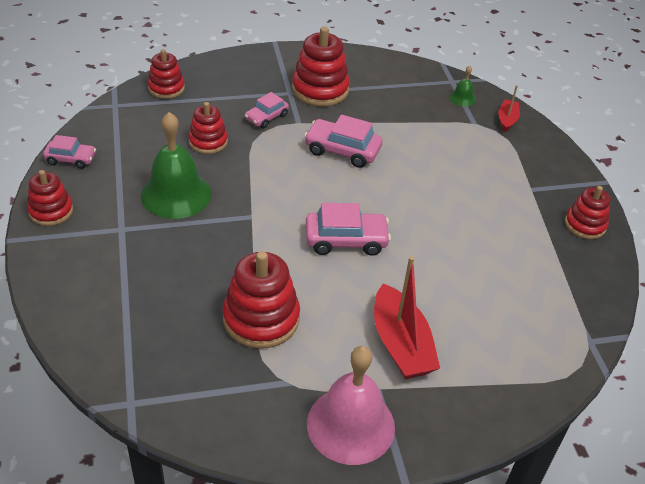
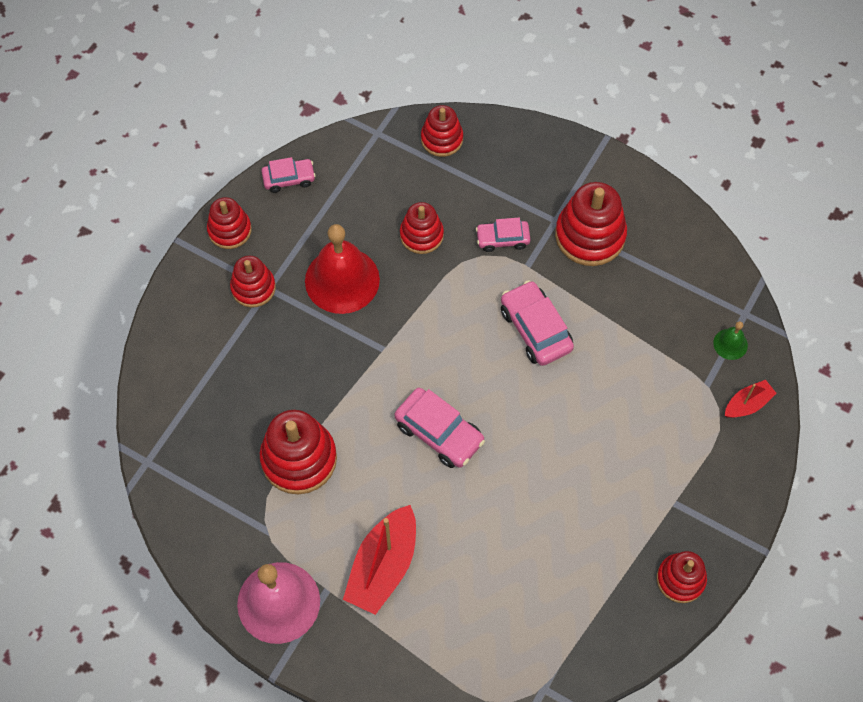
camera: 45 degrees right, 20 degrees up
pink car [43,135,96,169] -> pink car turned 60 degrees counterclockwise [261,157,316,193]
green bell [141,112,212,219] -> red bell [305,224,380,314]
none -> red stacking toy [230,256,276,308]

